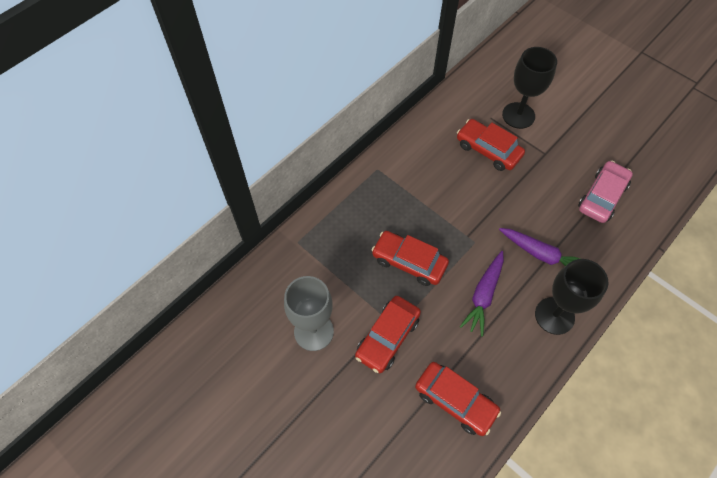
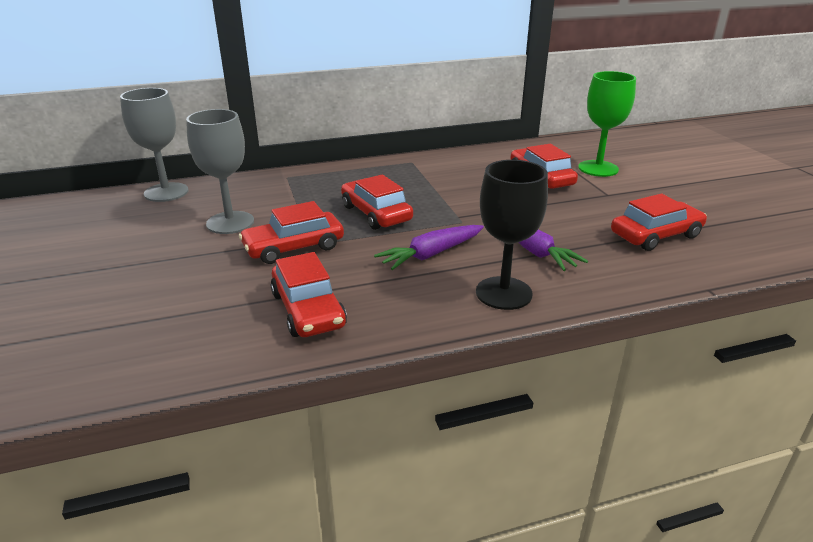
camera: 30 degrees right, 30 degrees down
black goblet [502,47,557,129] -> green goblet [578,71,636,177]
pink car [578,161,633,223] -> red car [611,194,707,251]
none -> grey goblet [120,88,188,202]

